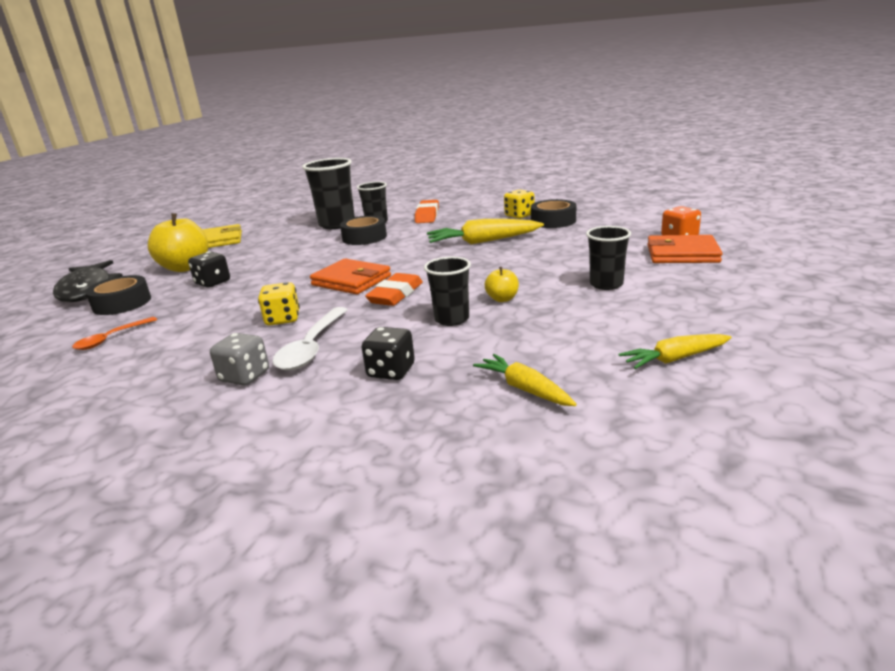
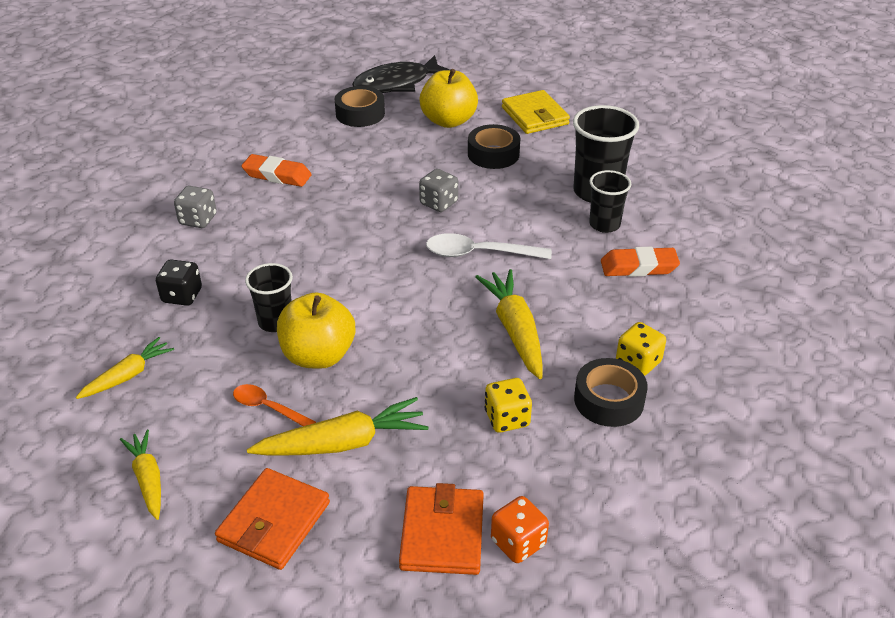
camera: 80 degrees right, 15 degrees up
orange spoon [72,317,157,350] -> orange spoon moved to [233,384,316,426]
black dice [188,251,230,288] -> none
yellow dice [258,282,300,325] -> yellow dice moved to [484,378,532,433]
white spoon [272,307,348,370] -> white spoon moved to [426,233,552,259]
orange wallet [310,259,391,294] -> orange wallet moved to [215,468,330,570]
black tape [340,216,387,245] -> black tape moved to [468,124,520,169]
orange eraser [365,273,423,306] -> orange eraser moved to [241,154,312,187]
yellow apple [485,267,519,302] -> yellow apple [277,292,355,369], size x2.07
black cup [586,226,631,290] -> yellow carrot [247,397,429,456]
none -> grey dice [419,169,458,212]

